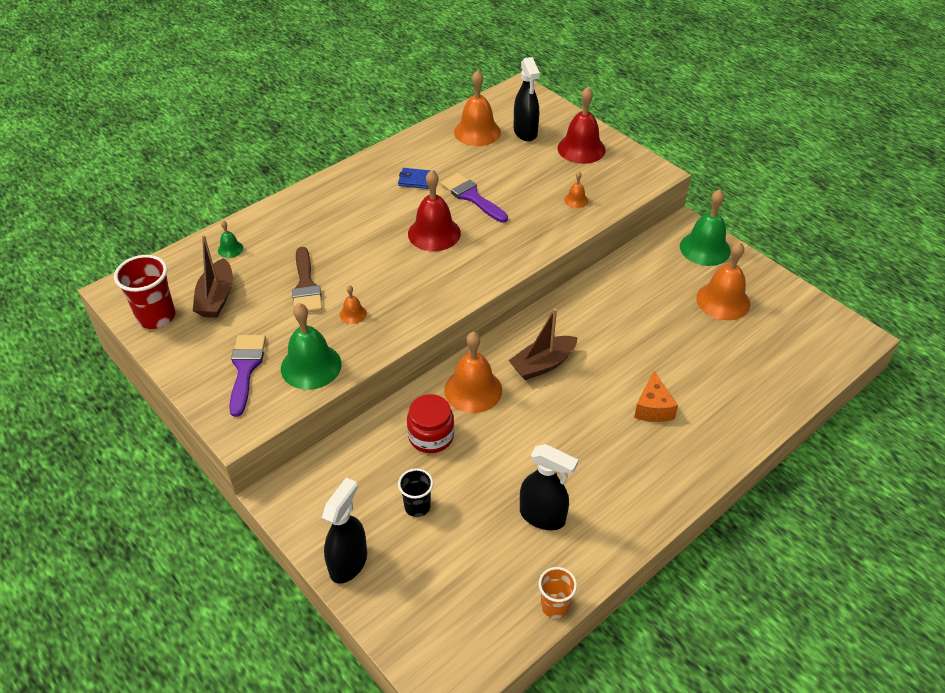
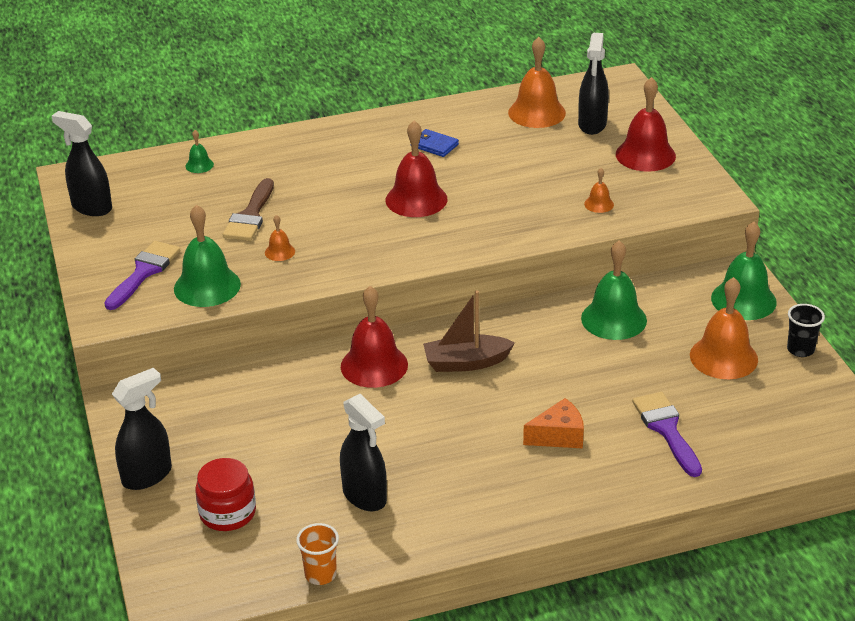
camera: 25 degrees right, 10 degrees down
red cup [114,255,175,329] -> black spray bottle [52,111,112,216]
brown boat [193,235,233,318] -> none
black cup [398,468,433,517] -> black cup moved to [787,304,825,357]
red jar [407,394,454,453] -> red jar moved to [195,458,256,531]
purple brush [441,173,508,223] -> purple brush moved to [632,392,702,477]
orange bell [444,332,502,413] -> red bell [341,286,408,388]
orange cheese [634,371,678,422] -> orange cheese turned 135 degrees counterclockwise [523,398,584,449]
none -> green bell [581,240,647,340]

